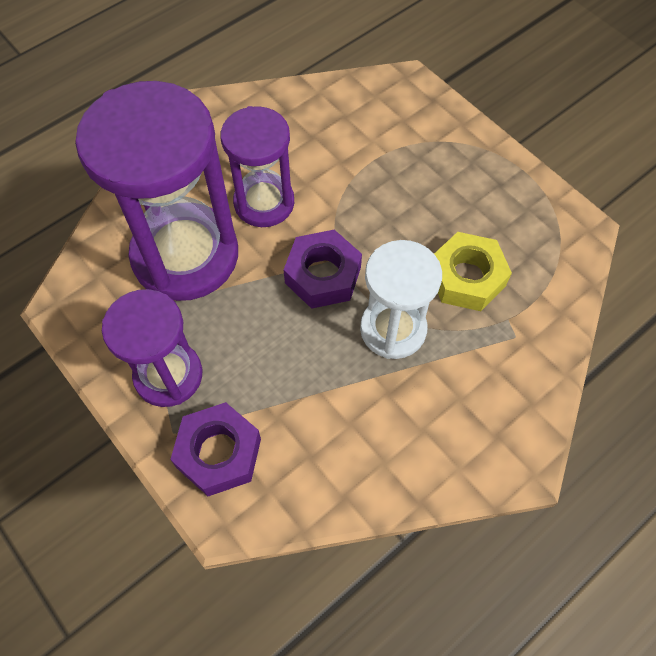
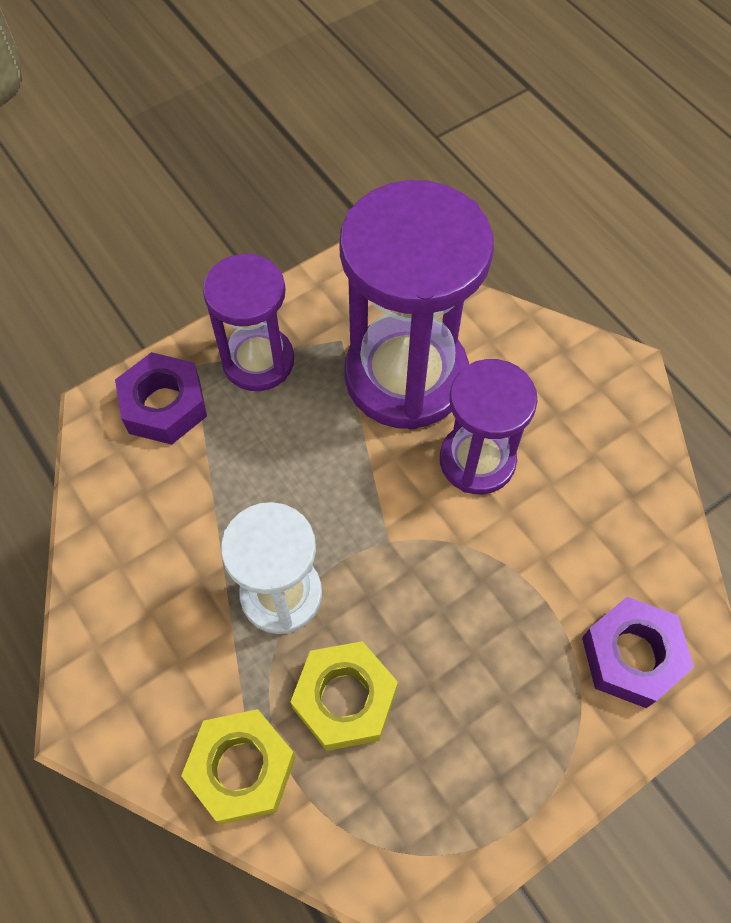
camera: 95 degrees right, 0 degrees up
purple nut [284,230,362,309] -> purple nut moved to [582,597,694,708]
none -> yellow nut [181,709,296,824]

